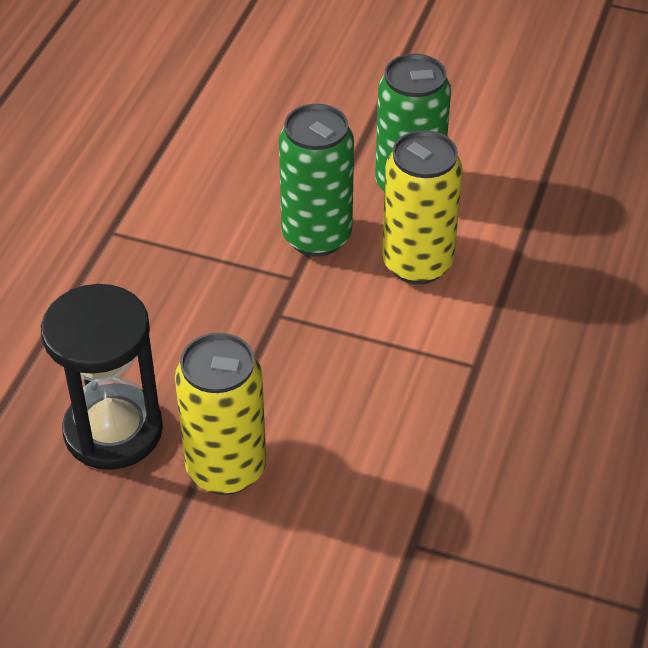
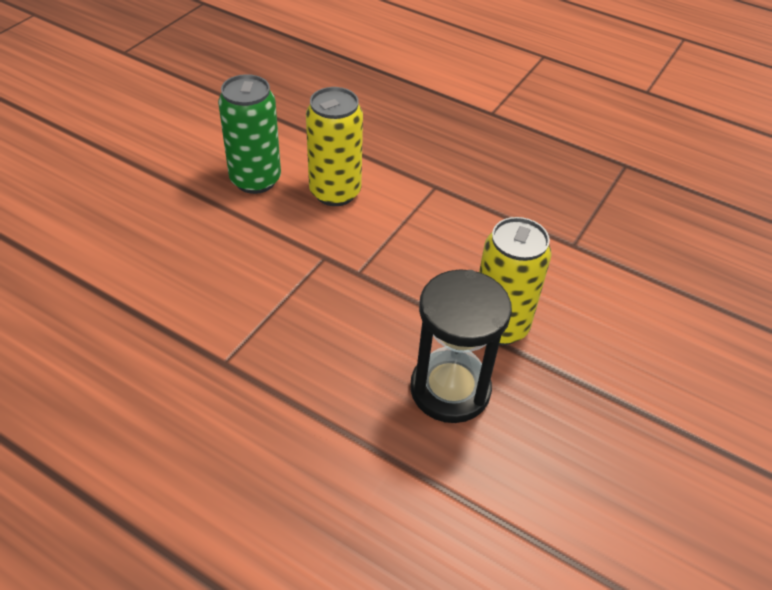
camera: 80 degrees left, 0 degrees up
green can [279,104,354,257] -> none

